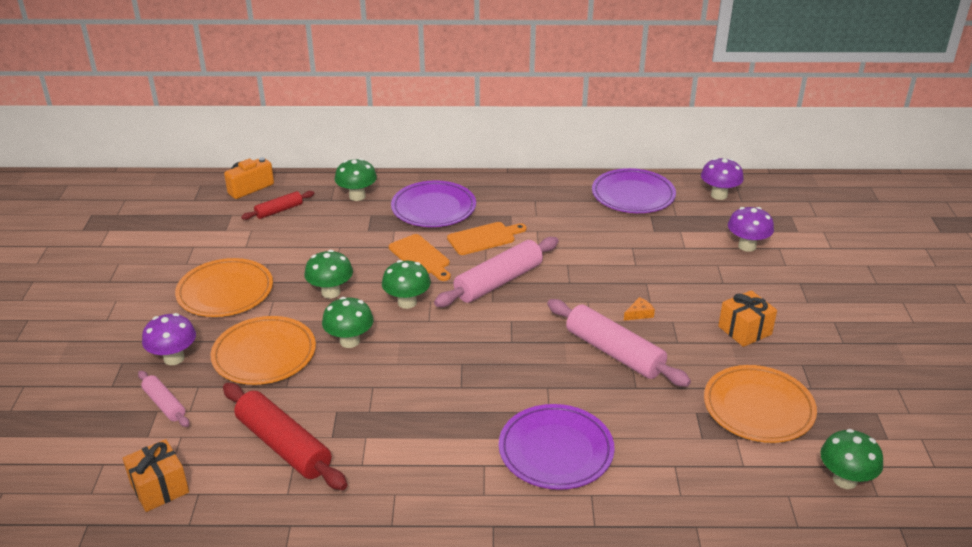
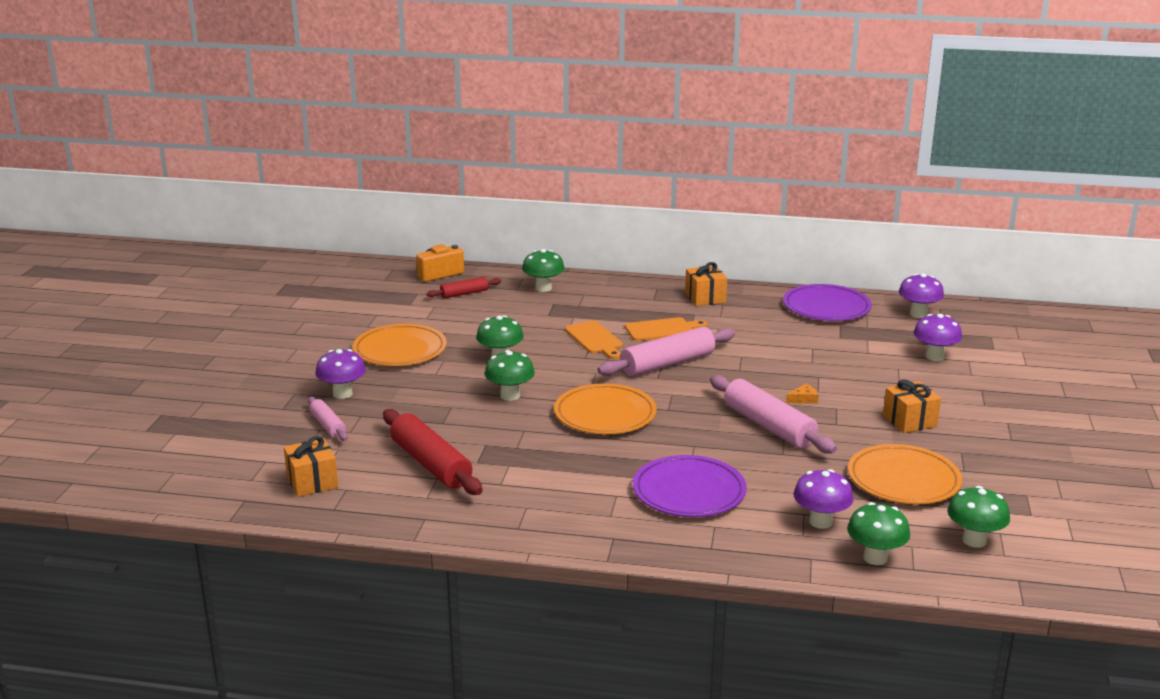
camera: 10 degrees right, 10 degrees down
orange plate [211,316,316,385] -> orange plate moved to [554,384,657,434]
green mushroom [382,260,431,309] -> green mushroom moved to [847,502,910,565]
purple plate [391,180,476,227] -> none
none -> orange gift [685,262,727,306]
none -> purple mushroom [794,469,854,529]

